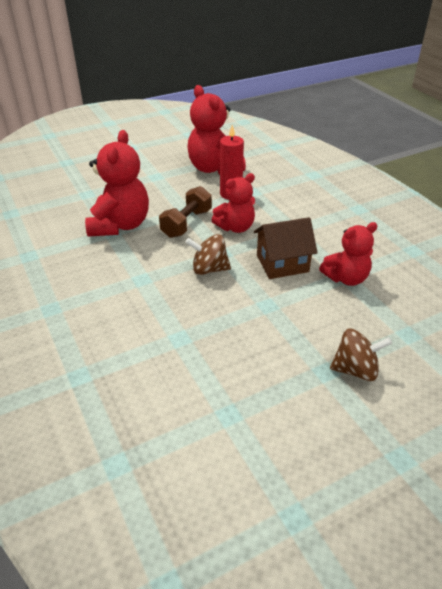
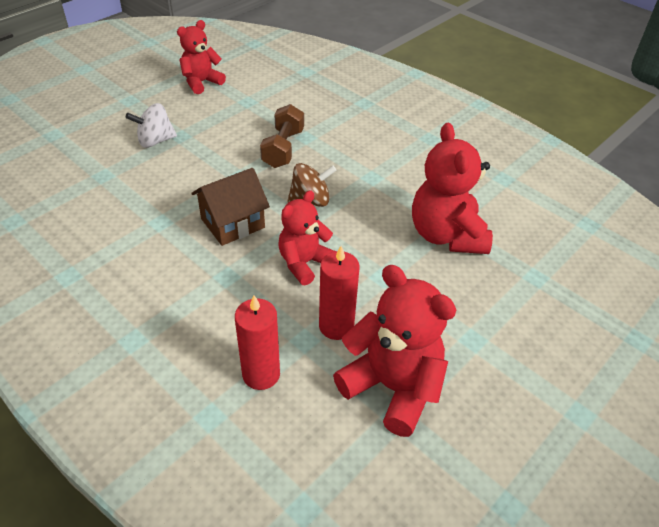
camera: 160 degrees right, 5 degrees up
brown dumbbell [159,186,212,238] -> brown dumbbell moved to [260,104,304,168]
red teddy bear [319,222,378,286] -> red teddy bear moved to [177,20,226,94]
brown spinning top [330,328,392,381] -> white spinning top [126,103,177,148]
none -> red candle [235,295,280,390]

